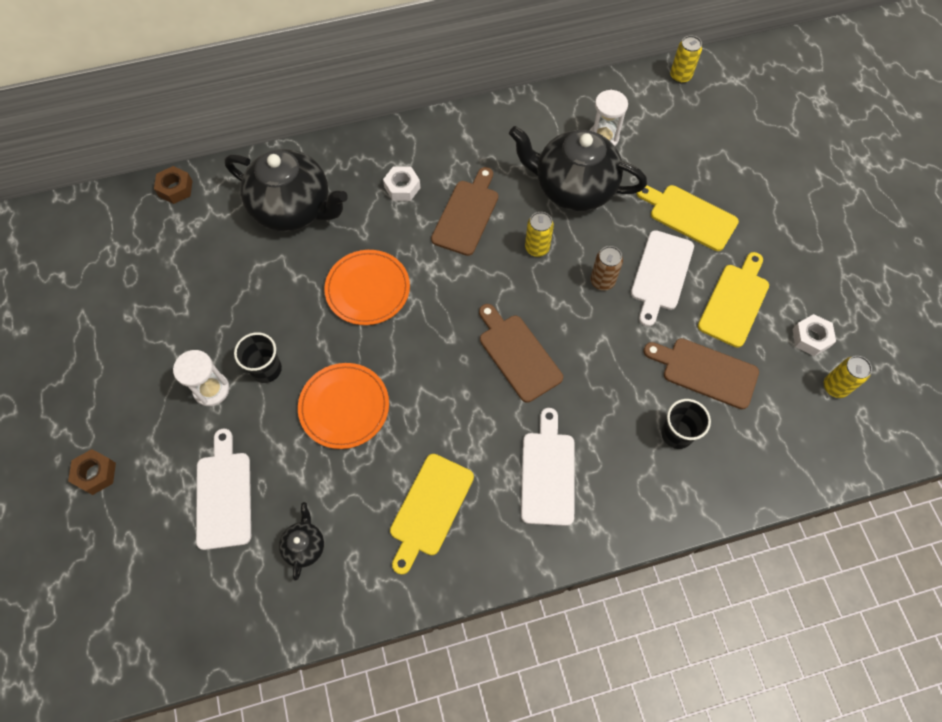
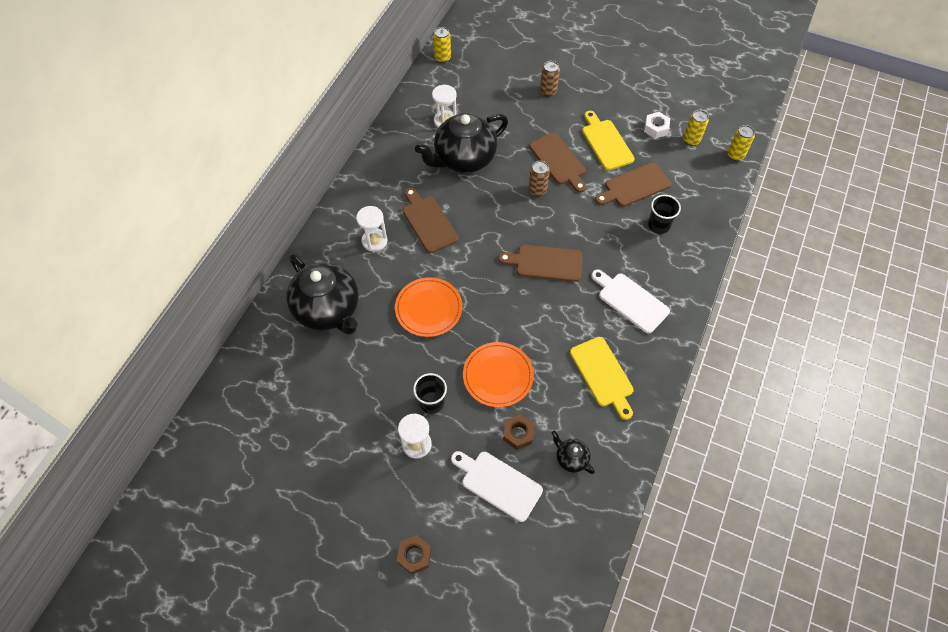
camera: 50 degrees left, 5 degrees down
brown nut [154,166,193,204] -> brown nut moved to [503,414,534,450]
black teapot [225,149,348,232] -> black teapot turned 75 degrees clockwise [286,254,359,335]
white nut [383,166,421,201] -> white hourglass [356,206,387,252]
yellow can [525,212,554,257] -> yellow can moved to [727,125,755,161]
white cutting board [631,230,694,327] -> brown cutting board [529,133,586,193]
yellow cutting board [636,185,739,251] -> none
none -> brown can [540,61,560,97]

